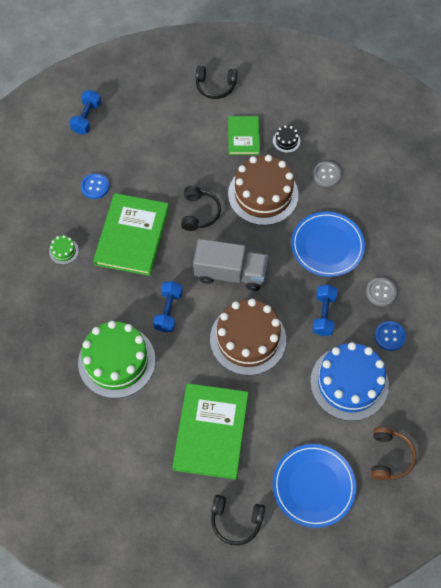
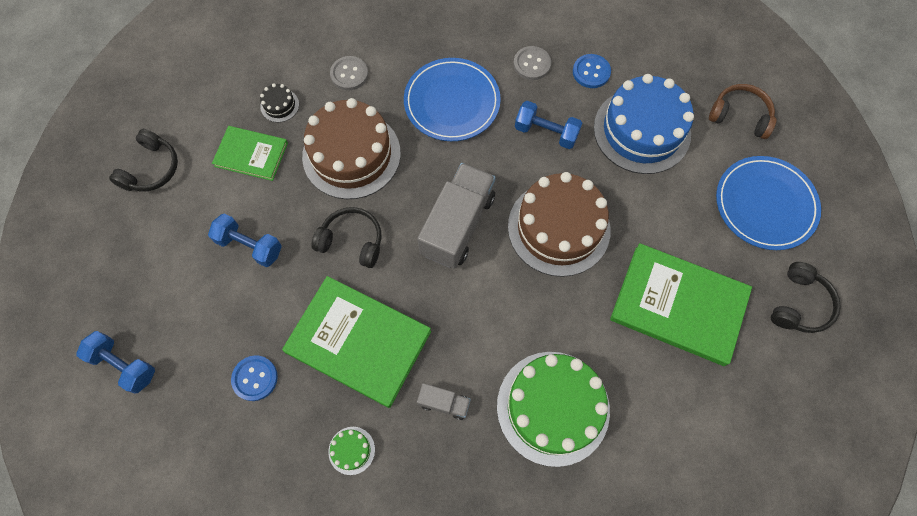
camera: 75 degrees left, 5 degrees up
blue dumbbell [153,281,183,332] -> blue dumbbell moved to [208,214,282,267]
none -> grey truck [417,383,471,420]

